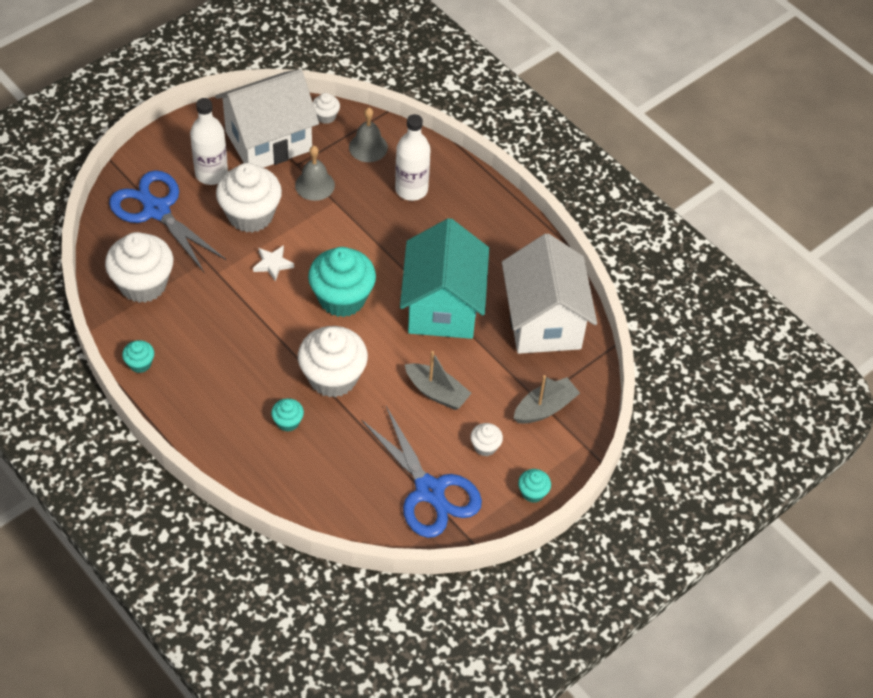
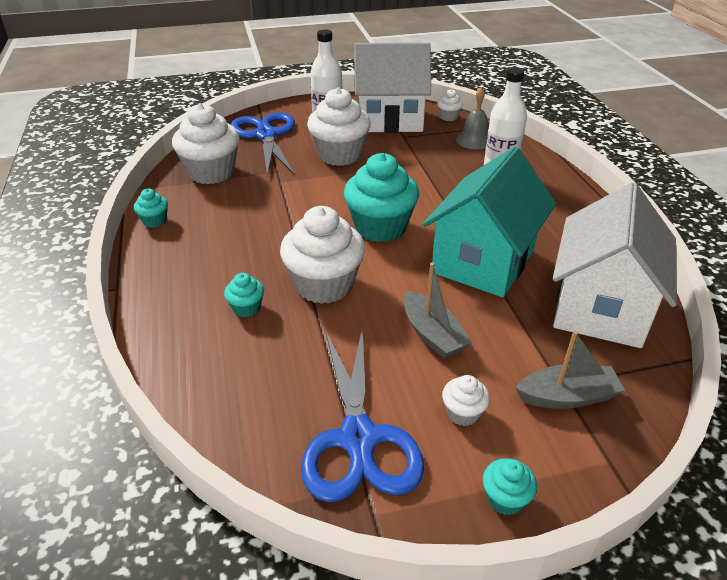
camera: 30 degrees right, 15 degrees down
white star [253,245,294,281] -> none
grey bell [295,146,335,201] -> none

